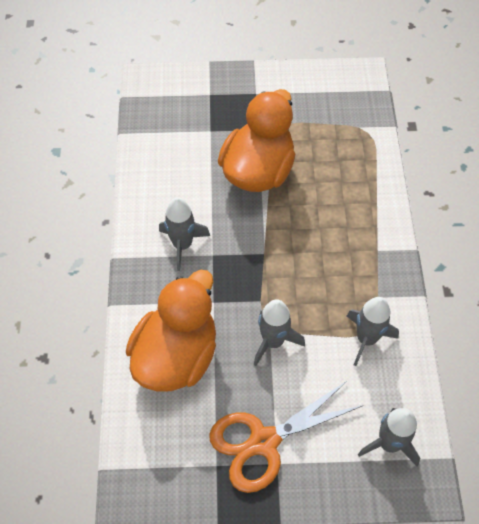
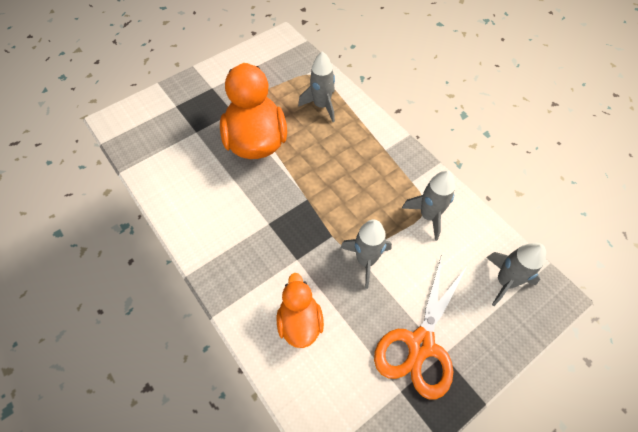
camera: 35 degrees left, 0 degrees up
orange duck [126,270,216,392] -> orange duck [277,273,324,348], size x0.57
grey rocket [159,197,210,271] -> grey rocket moved to [298,51,335,122]

